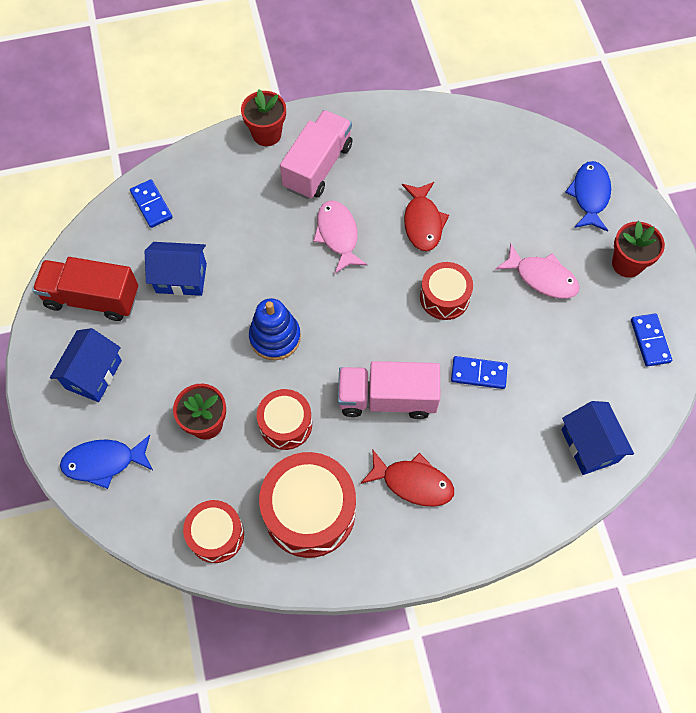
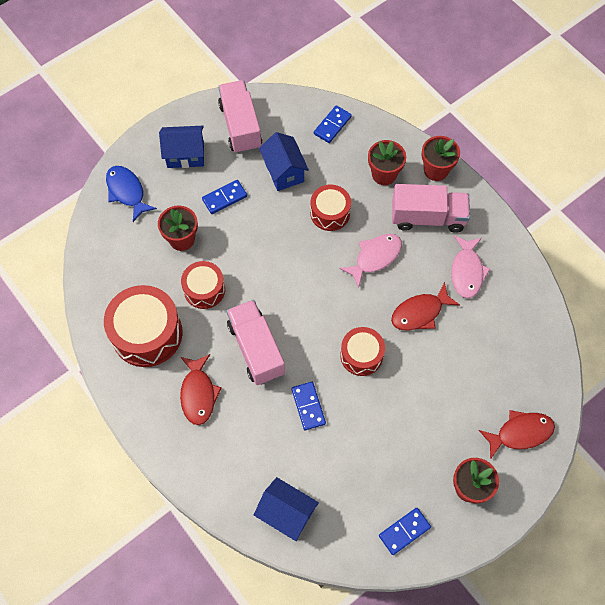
camera: 65 degrees right, 0 degrees up
red truck [33,257,138,321] -> pink truck [218,80,262,154]
red drum [183,500,244,563] -> red drum moved to [310,185,351,231]
blue stacking toy [249,298,301,360] -> none
pink fish [495,243,580,298] -> pink fish moved to [451,235,491,298]
blue house [561,401,634,475] -> blue house turned 75 degrees clockwise [254,477,319,541]
blue fish [565,161,611,232] -> red fish [479,410,555,459]
none -> blue domino [202,180,247,214]
none -> red flower pot [368,140,406,185]

